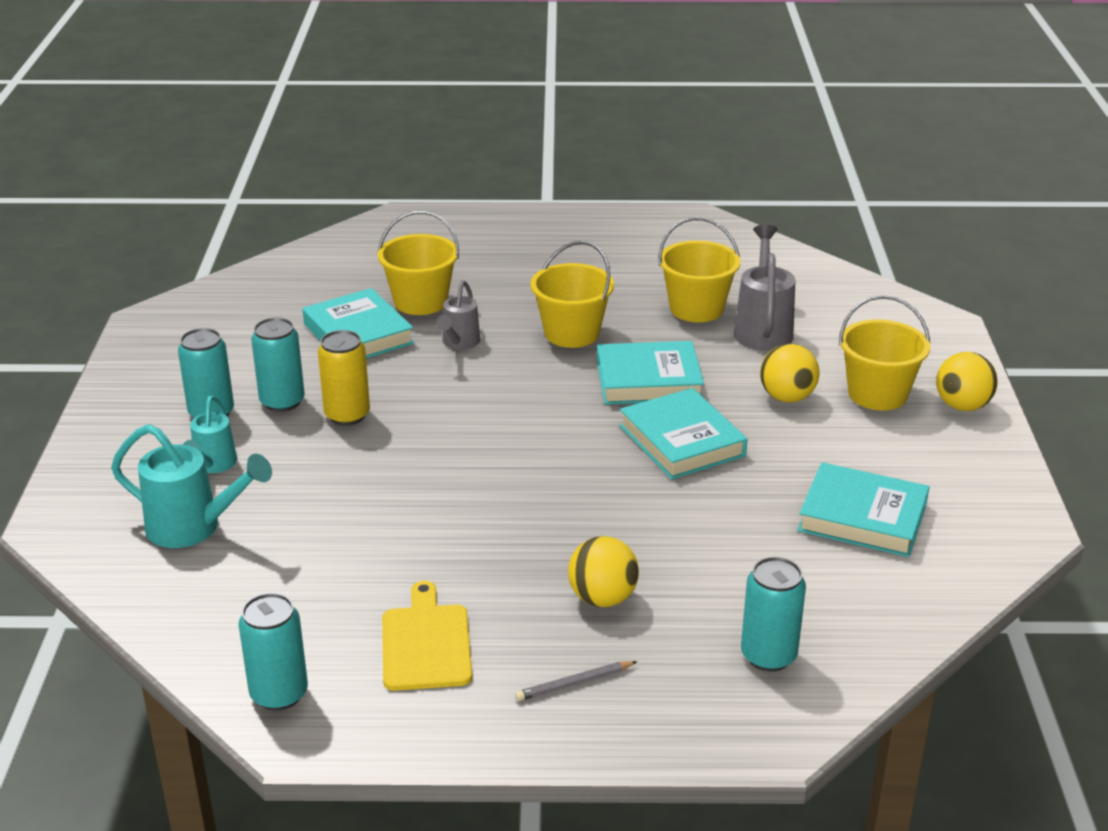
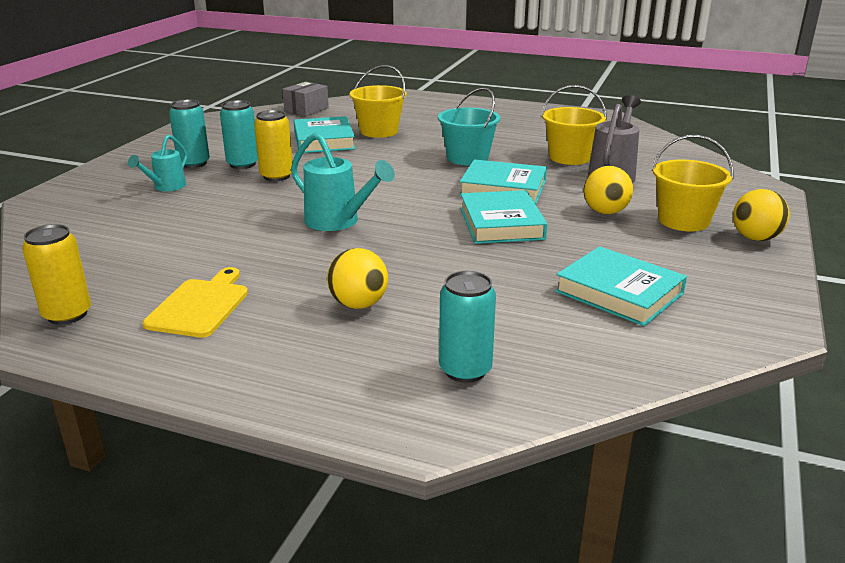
camera: 20 degrees right, 5 degrees down
turquoise watering can [111,424,272,548] -> turquoise watering can moved to [291,132,395,231]
turquoise can [239,593,308,711] -> yellow can [22,224,91,325]
grey watering can [436,280,480,350] -> none
grey pencil [515,661,638,701] -> none
yellow bucket [531,241,614,348] -> turquoise bucket [438,87,500,165]
none -> grey box [282,81,329,116]

